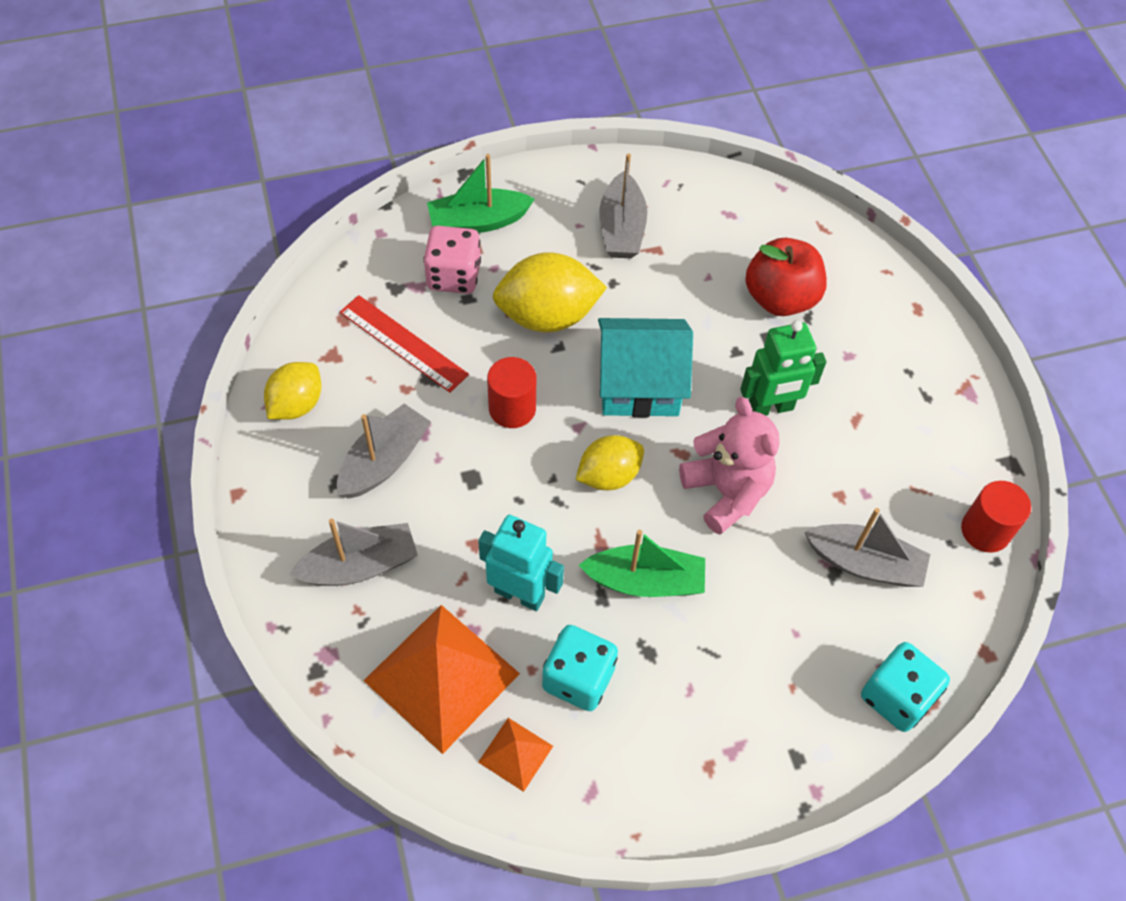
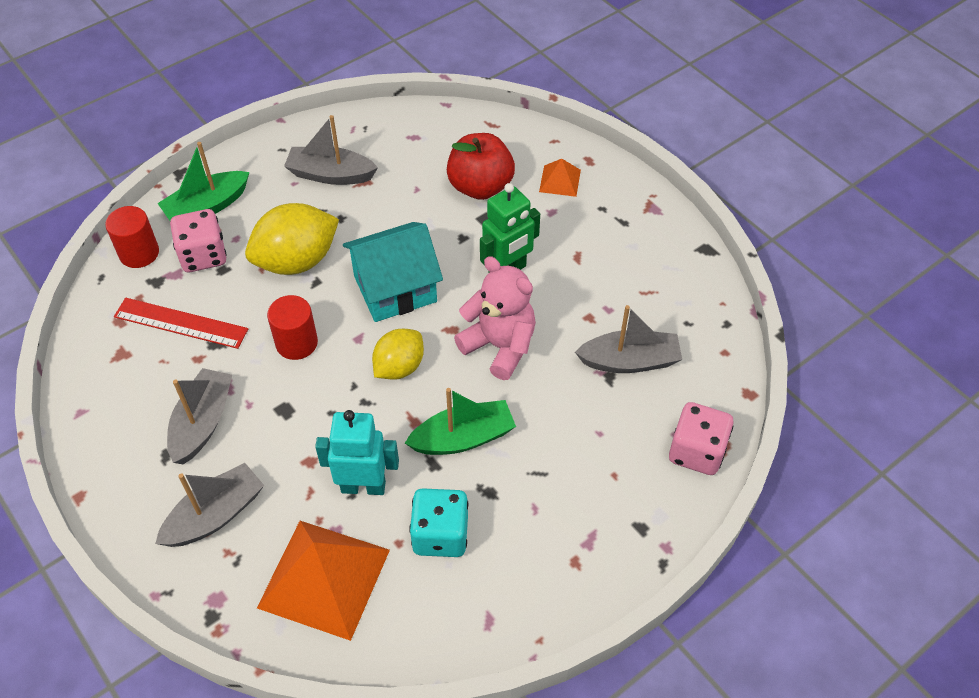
camera: 20 degrees left, 5 degrees down
yellow lemon [264,362,321,420] -> none
orange pyramid [478,718,553,792] -> orange pyramid moved to [539,159,581,197]
grey boat [599,153,647,258] -> grey boat turned 120 degrees clockwise [284,115,378,185]
turquoise dice [861,642,950,732] -> pink dice [669,402,734,475]
red cylinder [961,481,1031,553] -> red cylinder moved to [105,206,159,268]

